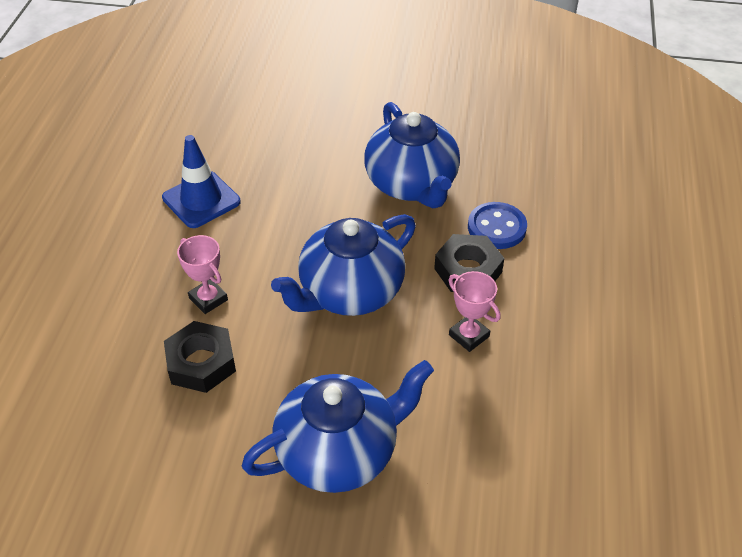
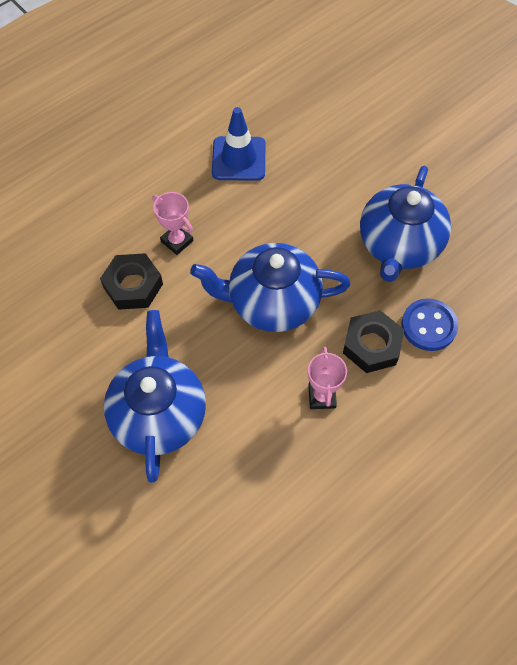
camera: 40 degrees right, 15 degrees up
pink trophy [177,235,228,314] -> pink trophy turned 45 degrees counterclockwise [152,192,193,255]
blue teapot [242,360,434,493] -> blue teapot turned 105 degrees counterclockwise [104,310,206,483]

